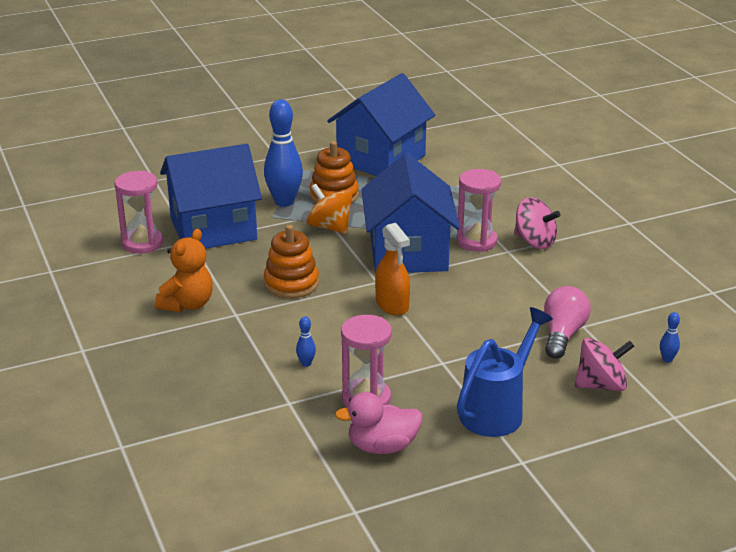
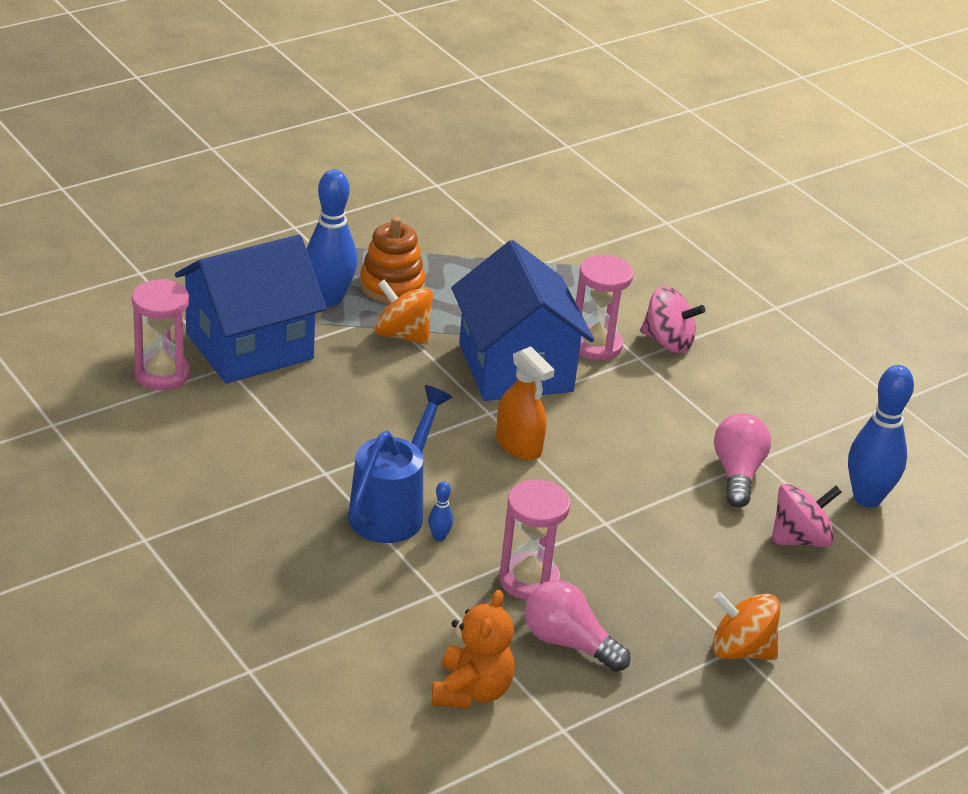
camera: 15 degrees left, 5 degrees up
orange teddy bear [155,229,213,312] -> orange teddy bear moved to [432,590,515,708]
orange stacking toy [264,225,319,298] -> none
blue house [327,73,435,176] -> none
pink duck [335,392,423,454] -> pink light bulb [525,580,631,672]
blue watering can [457,307,553,437] -> blue watering can moved to [348,385,453,543]
blue bowling pin [660,312,680,362] -> blue bowling pin [848,365,914,507], size x2.40
none -> orange spinning top [712,592,780,660]

